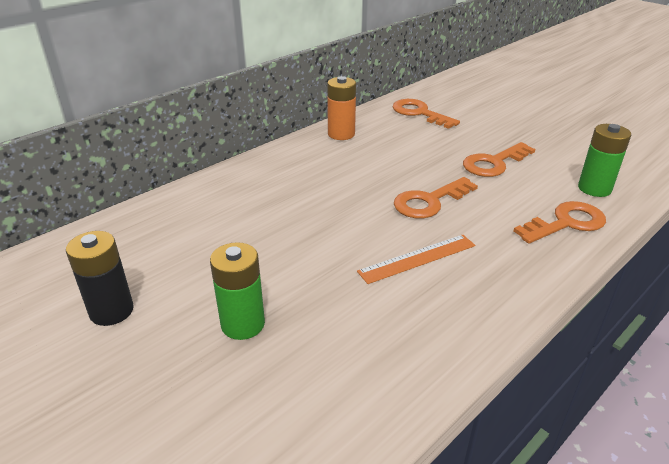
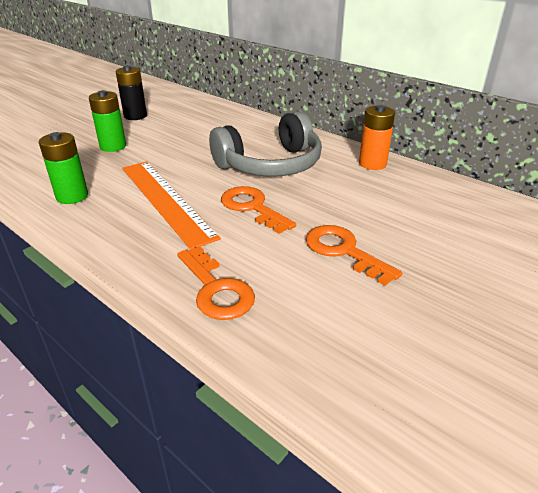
camera: 85 degrees right, 0 degrees up
orange ruler [357,235,475,284] -> orange ruler [122,162,221,249], size x1.69
orange key [393,99,460,129] -> none
green battery [578,124,631,197] -> green battery moved to [39,132,88,204]
none -> grey headphones [209,111,322,177]

